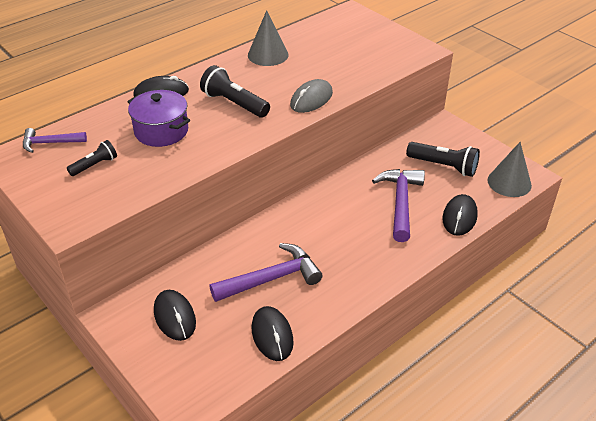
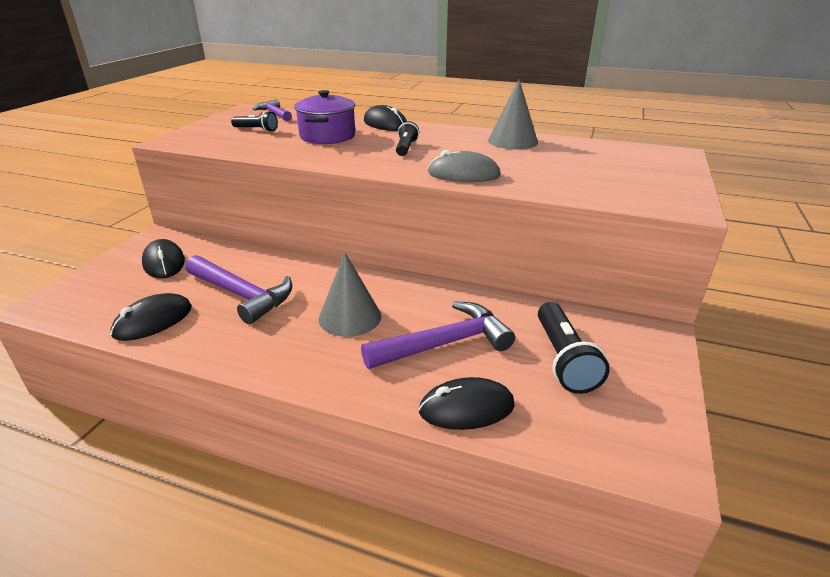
camera: 60 degrees right, 10 degrees down
black mouse [154,290,196,341] -> black mouse turned 60 degrees counterclockwise [142,239,185,278]
black flashlight [200,65,270,118] -> black flashlight [396,121,419,156], size x0.60
grey cone [487,142,532,197] -> grey cone moved to [319,252,381,337]

